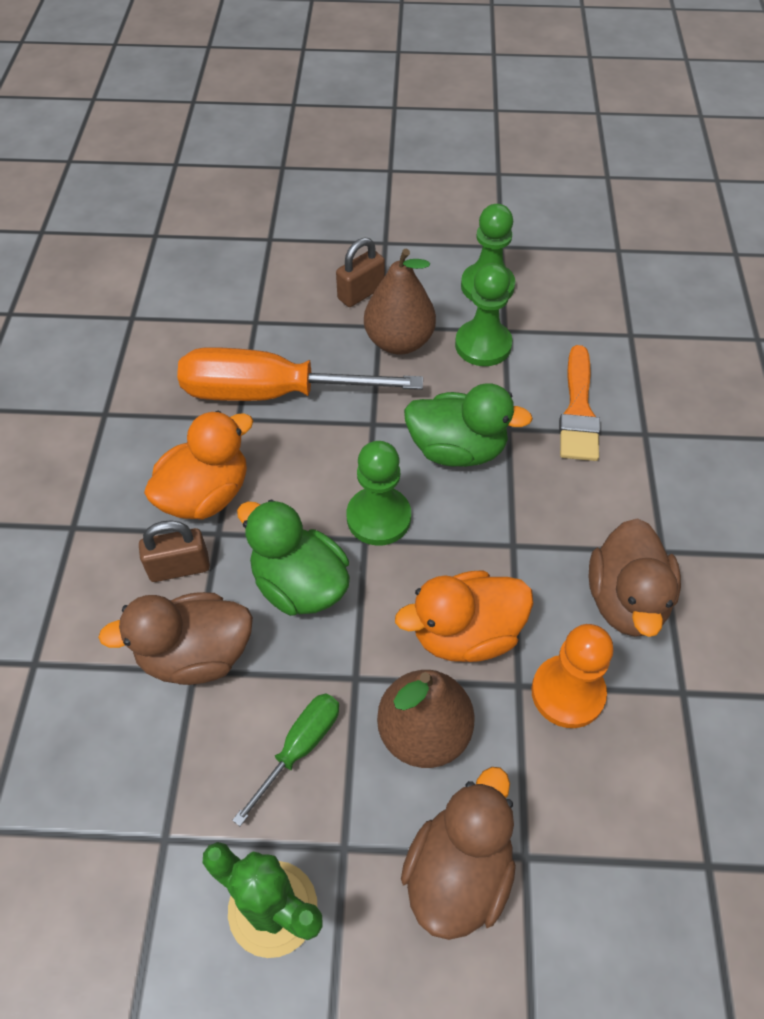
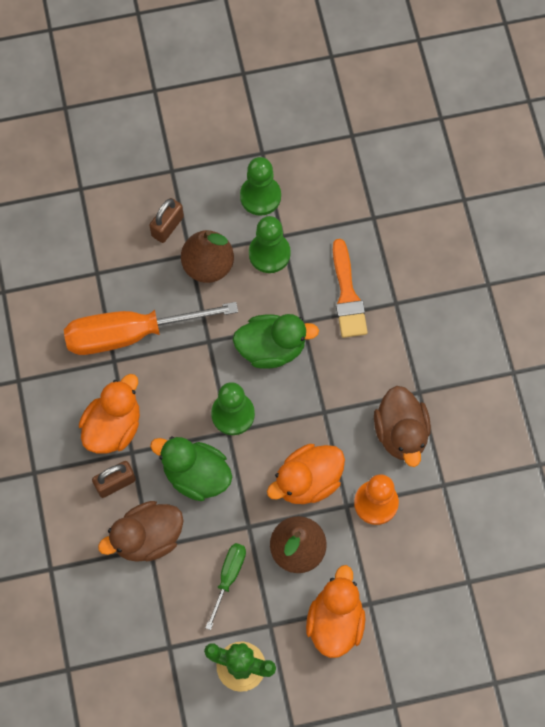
camera: 15 degrees left, 15 degrees up
brown duck [401,767,516,940] -> orange duck [306,565,365,658]

